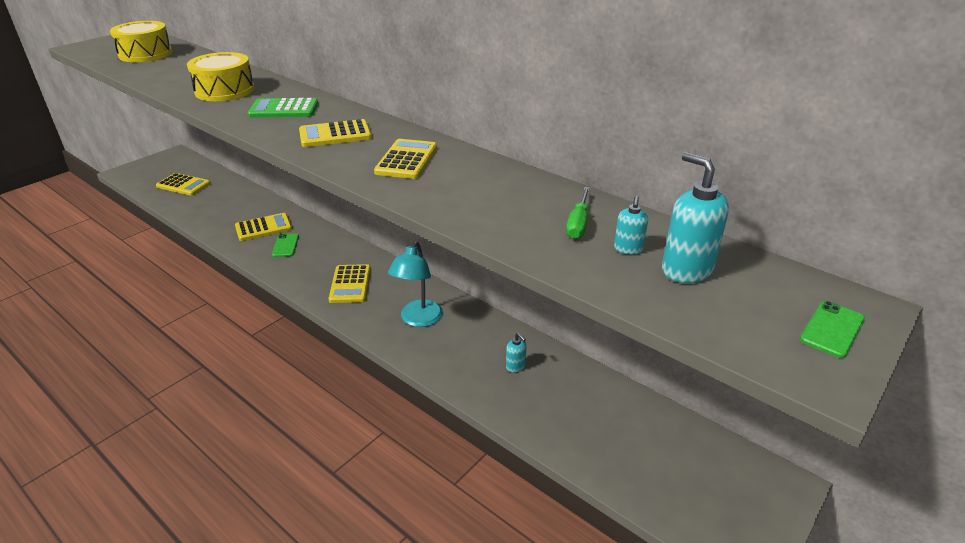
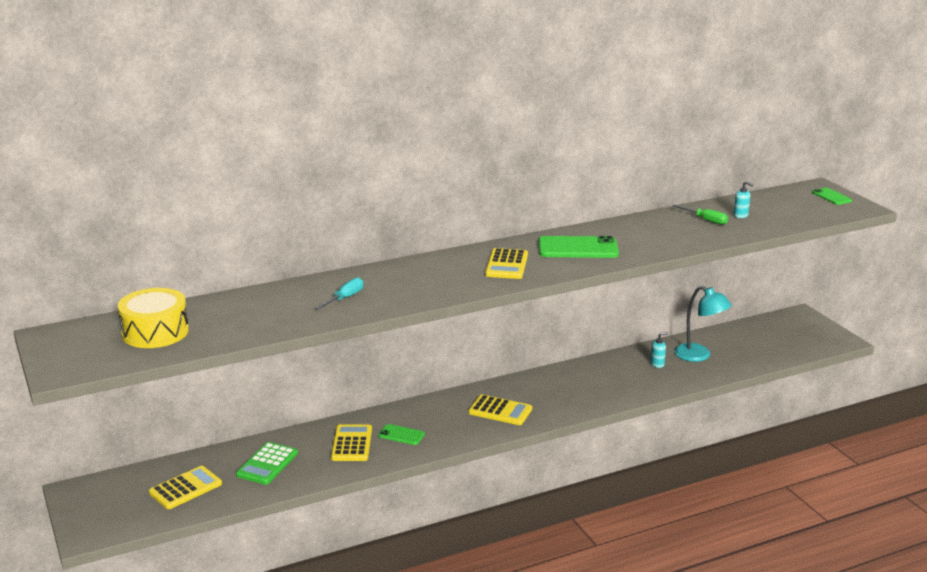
camera: 65 degrees left, 10 degrees down
yellow drum [187,52,254,101] -> turquoise screwdriver [316,278,364,309]
green calculator [247,98,318,117] -> green calculator moved to [236,442,298,485]
yellow calculator [374,139,437,179] -> green phone [538,236,619,258]
turquoise lamp [388,241,443,327] -> turquoise lamp moved to [674,286,732,362]
turquoise soap dispenser [662,152,729,283] -> none

